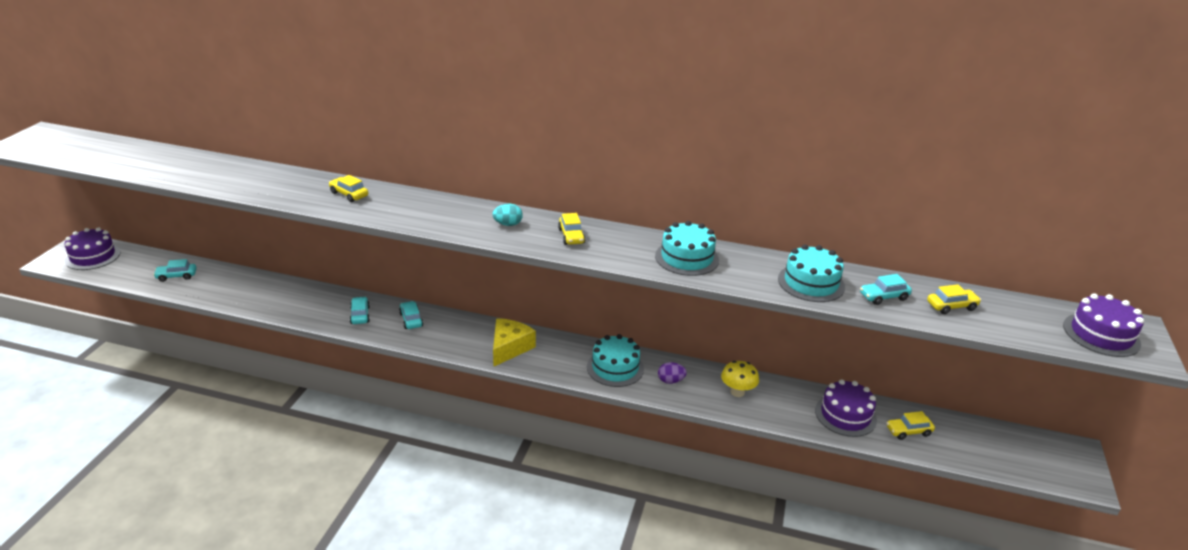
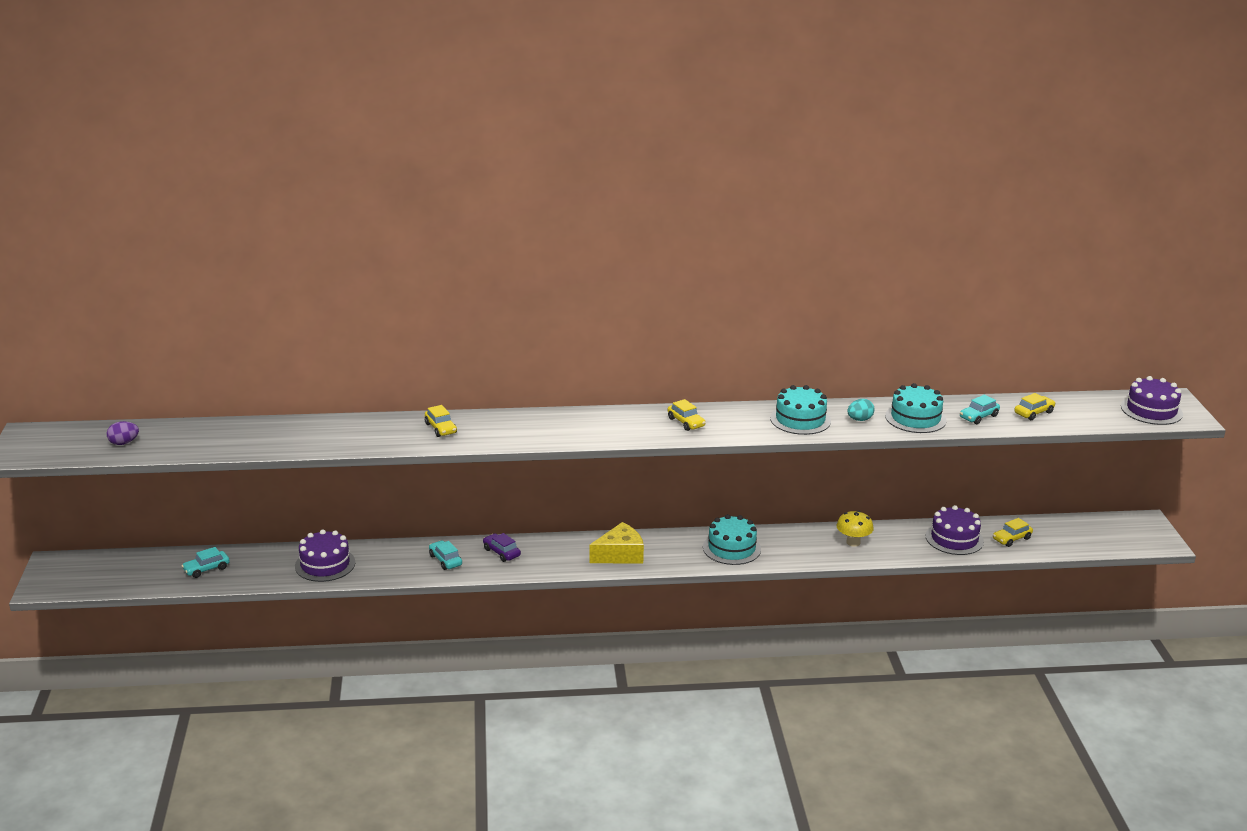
camera: 20 degrees left, 5 degrees down
purple cake [65,227,121,270] -> purple cake moved to [295,530,355,582]
yellow car [329,175,368,202] -> yellow car turned 135 degrees counterclockwise [425,405,457,437]
turquoise car [399,301,423,329] -> purple car [483,533,521,562]
turquoise egg [493,204,523,226] -> turquoise egg moved to [847,399,875,421]
yellow cheese [493,318,536,367] -> yellow cheese turned 60 degrees clockwise [589,522,644,563]
purple egg [658,362,687,384] -> purple egg moved to [107,421,139,445]

